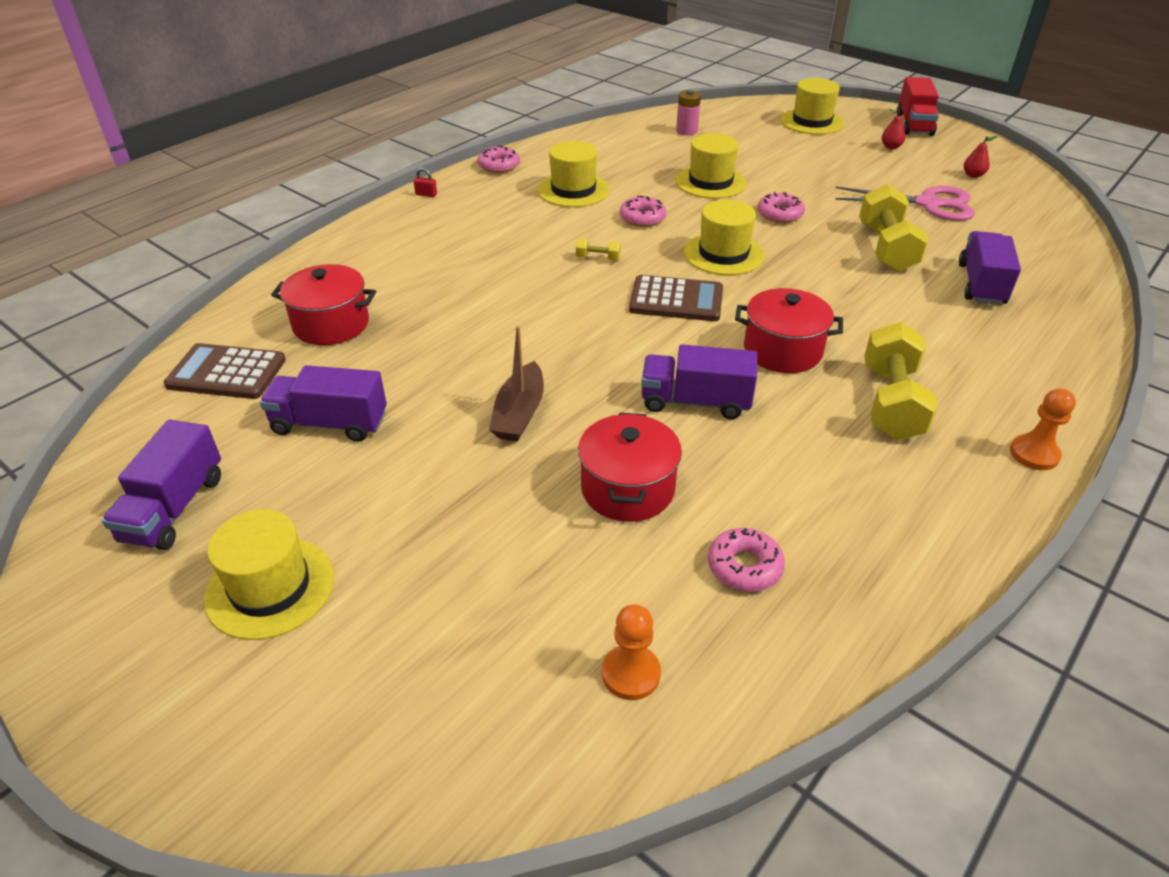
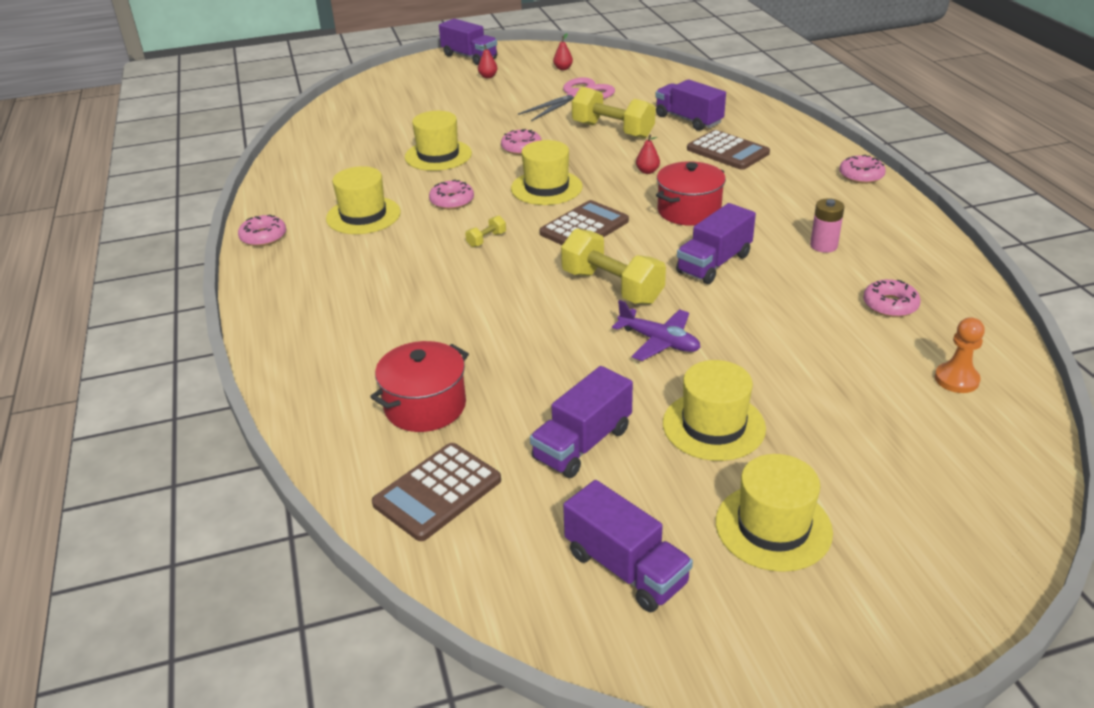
camera: 55 degrees left, 5 degrees down
red padlock [414,168,437,197] -> none
brown boat [489,326,544,442] -> purple plane [612,300,701,361]
red pot [578,413,682,522] -> none
pink battery [676,90,701,135] -> pink battery moved to [810,198,845,253]
yellow hat [780,78,844,135] -> yellow hat moved to [663,360,766,461]
yellow dumbbell [864,322,938,440] -> yellow dumbbell moved to [561,228,666,305]
red truck [897,77,939,136] -> purple truck [439,19,497,65]
orange pawn [1010,388,1076,470] -> pink donut [839,155,886,184]
none -> red pear [636,135,660,174]
none -> brown calculator [687,130,770,170]

